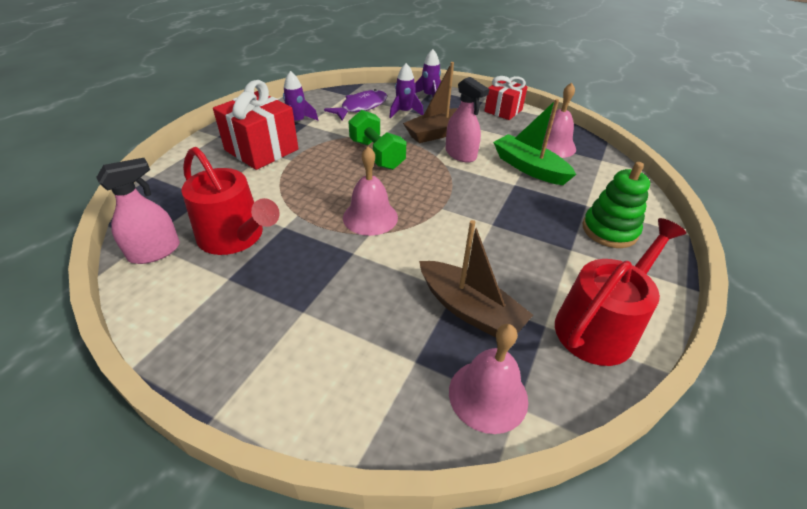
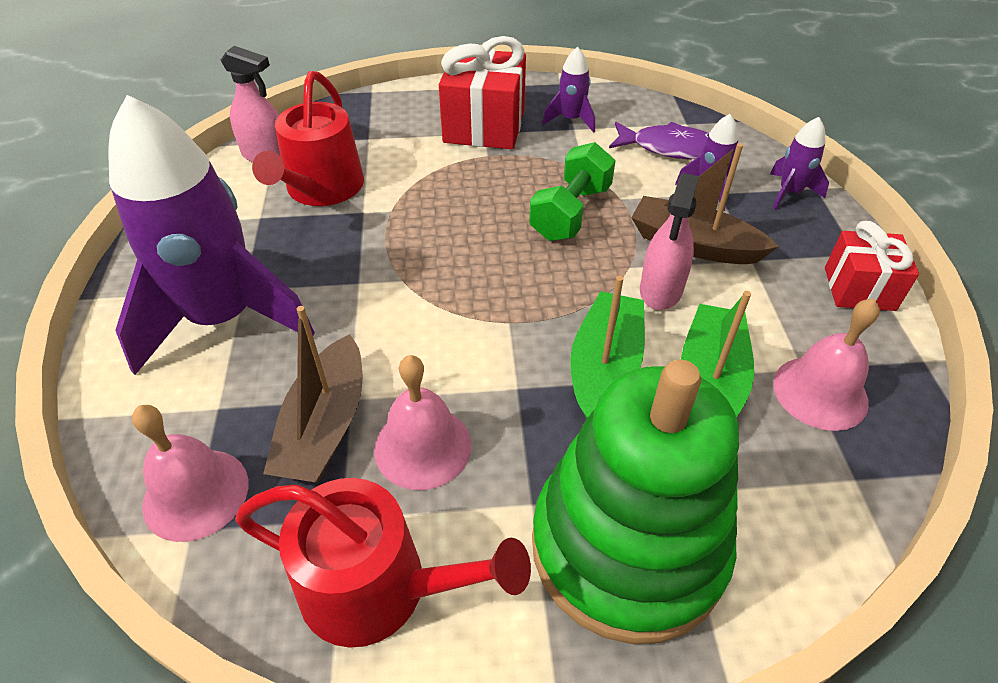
camera: 60 degrees right, 5 degrees up
pink bell [343,146,398,236] -> pink bell moved to [374,355,471,490]
green stacking toy [583,162,650,248] -> green stacking toy [532,360,739,644], size x1.85
none -> purple rocket [109,95,315,375]
none -> green boat [570,275,645,419]

